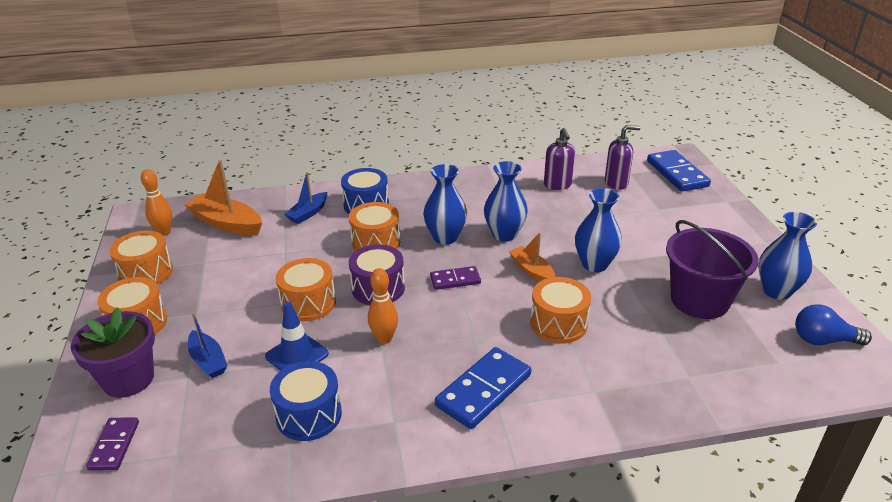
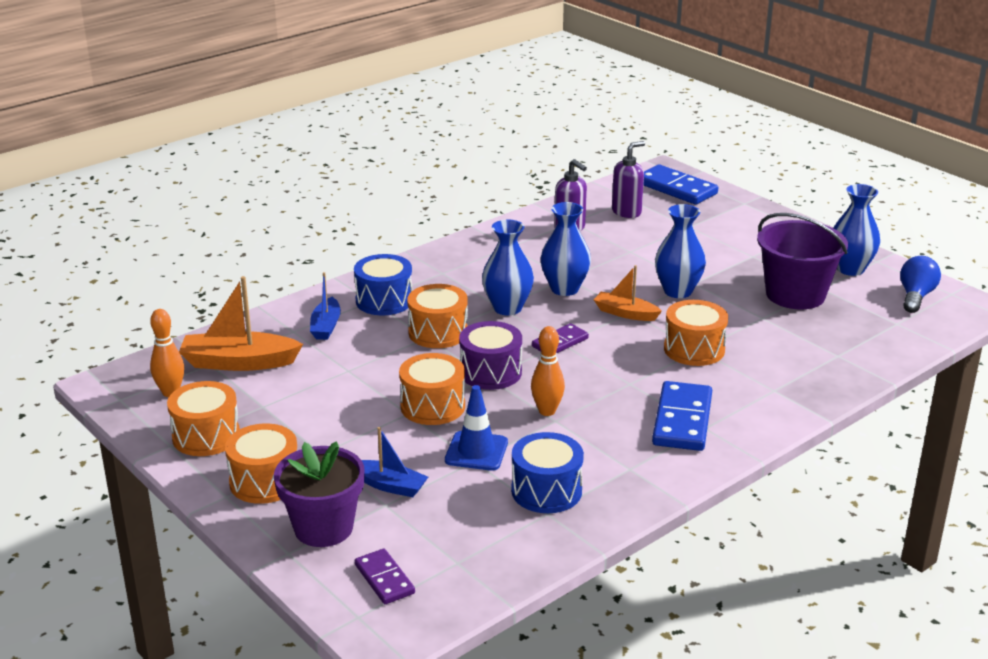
camera: 30 degrees left, 5 degrees down
blue light bulb [795,304,872,346] -> blue light bulb turned 135 degrees clockwise [900,256,941,313]

